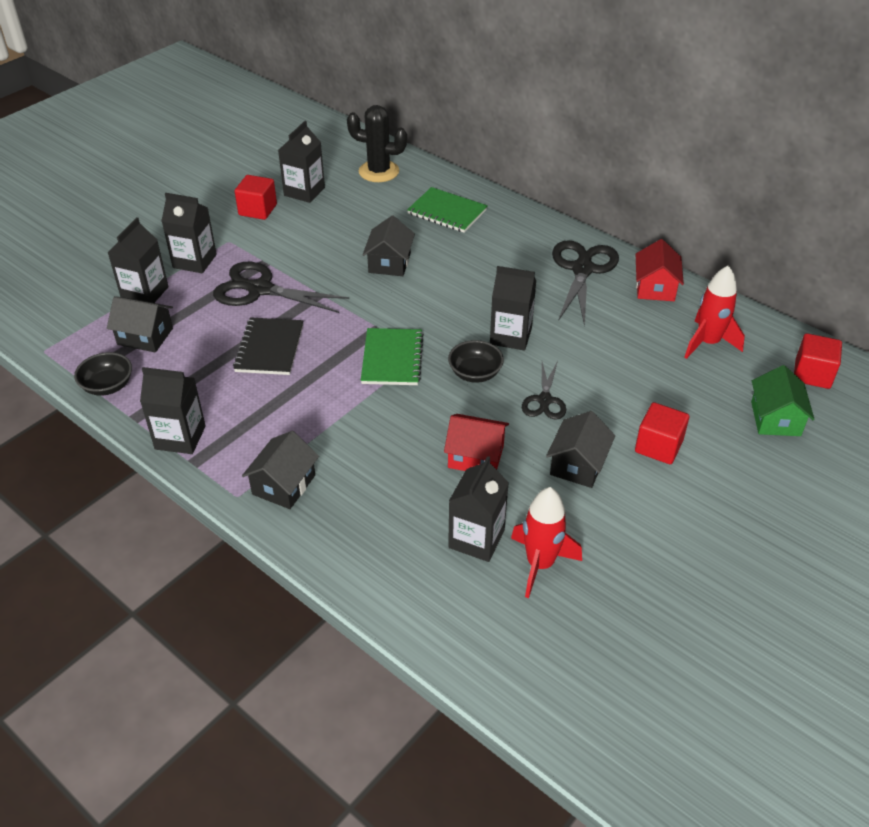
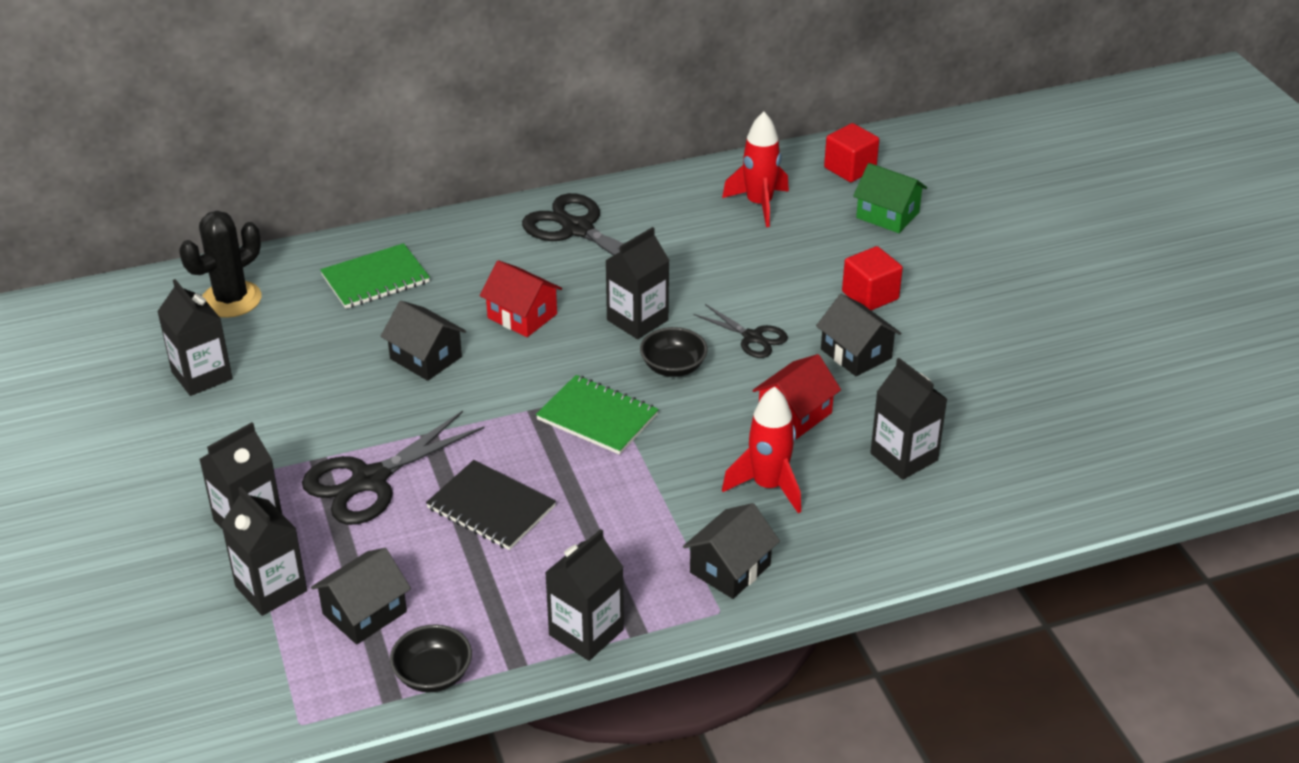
camera: 60 degrees left, 5 degrees down
red cube [235,175,277,220] -> none
black house [242,431,319,509] -> black house turned 75 degrees clockwise [683,503,780,599]
red rocket [511,487,582,598] -> red rocket moved to [722,386,801,513]
red house [636,239,684,301] -> red house moved to [480,260,562,337]

